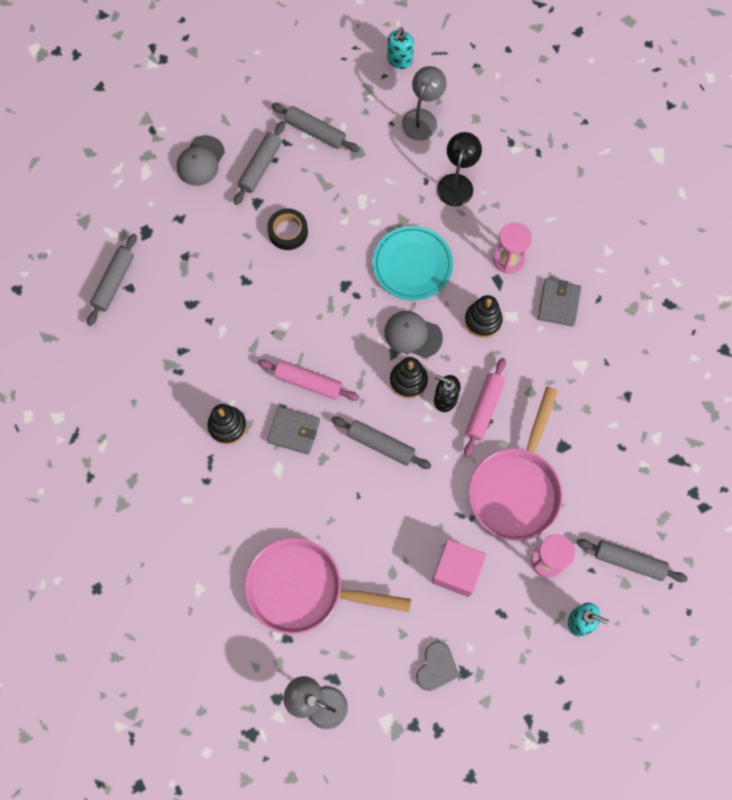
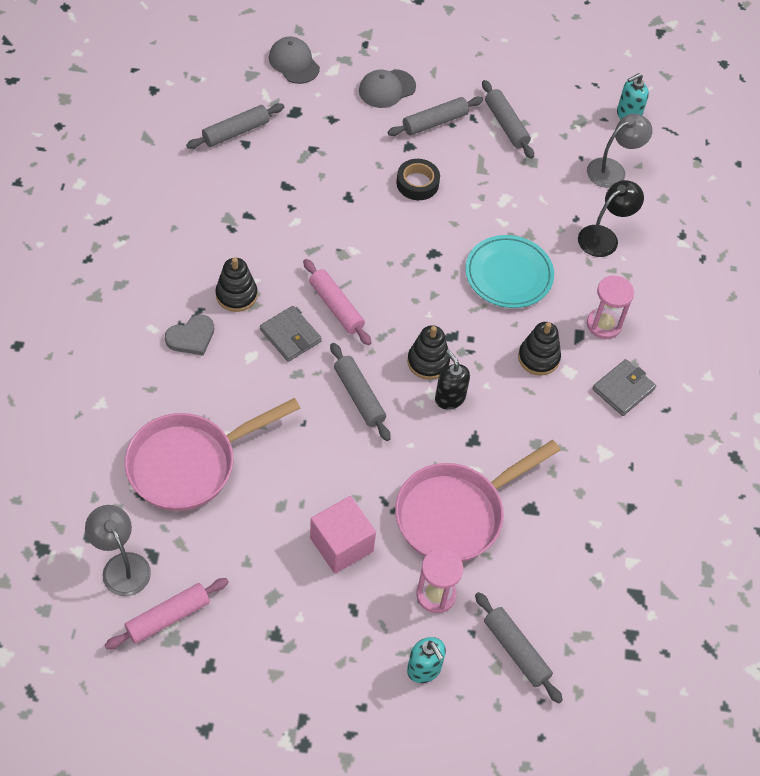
camera: 30 degrees right, 15 degrees down
pink pan [245,537,411,634] -> pink pan turned 75 degrees counterclockwise [124,398,301,511]
grey cap [384,311,443,358] -> grey cap moved to [269,36,320,84]
grey heart [416,641,459,691] -> grey heart moved to [165,315,214,356]
pink rolling pin [464,358,506,457] -> pink rolling pin moved to [104,578,229,650]

